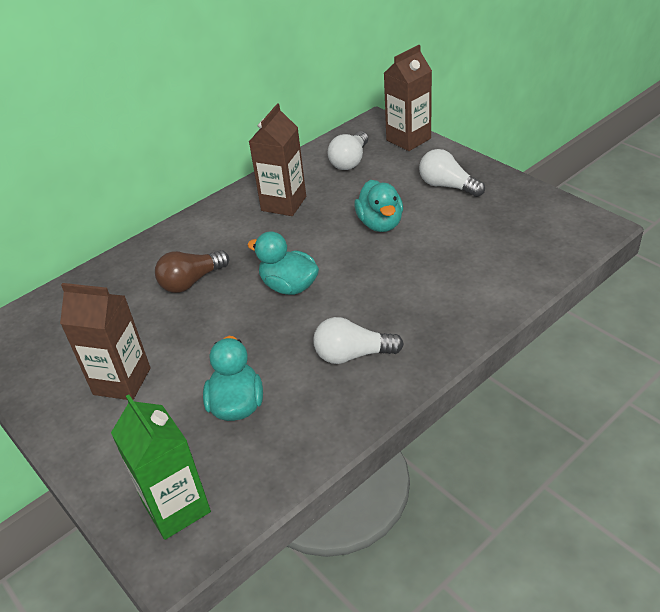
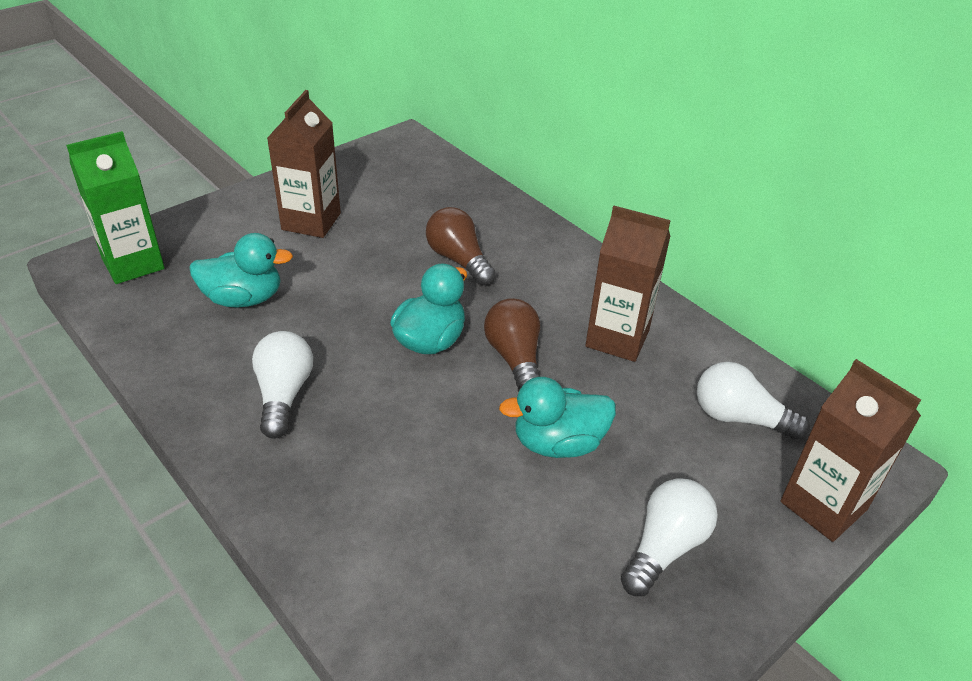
camera: 85 degrees right, 0 degrees up
none -> brown light bulb [484,298,540,392]

